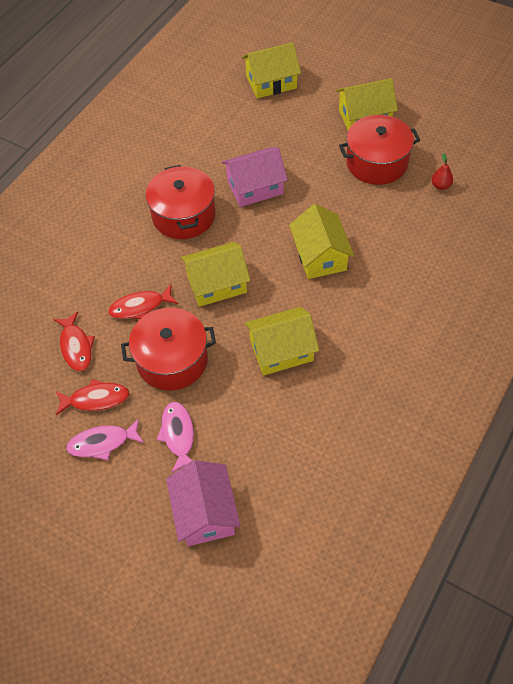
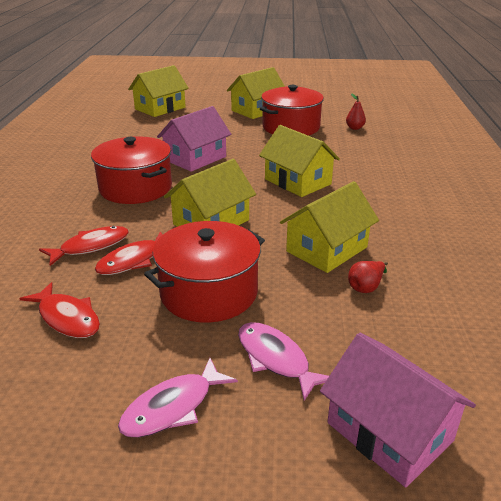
camera: 30 degrees left, 25 degrees down
red fish [56,379,129,415] -> red fish moved to [39,226,129,266]
none -> red pear [348,261,388,293]

